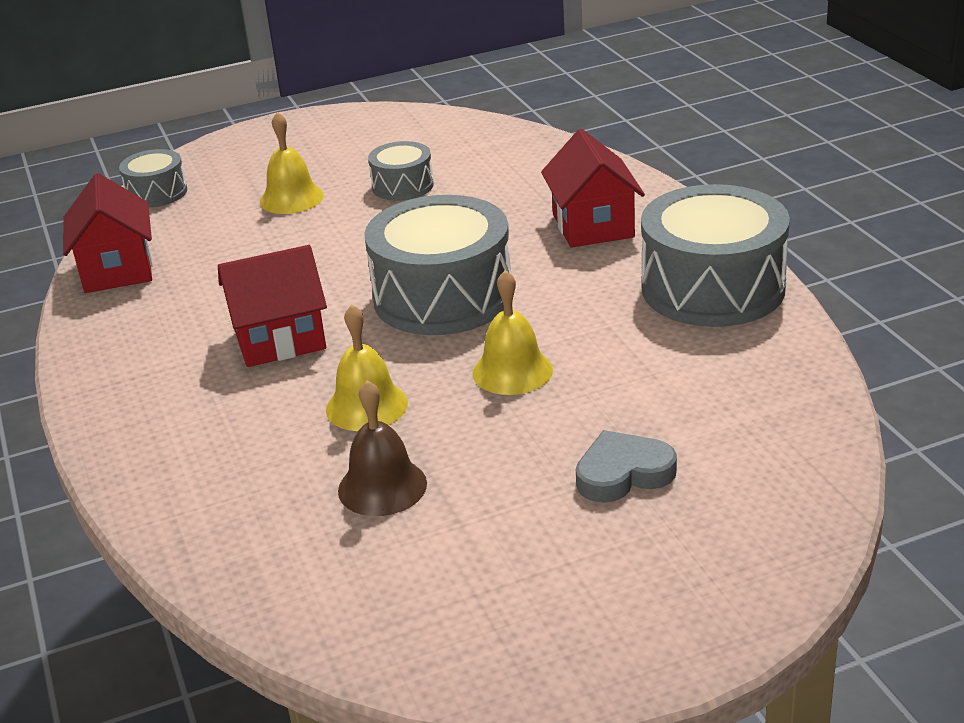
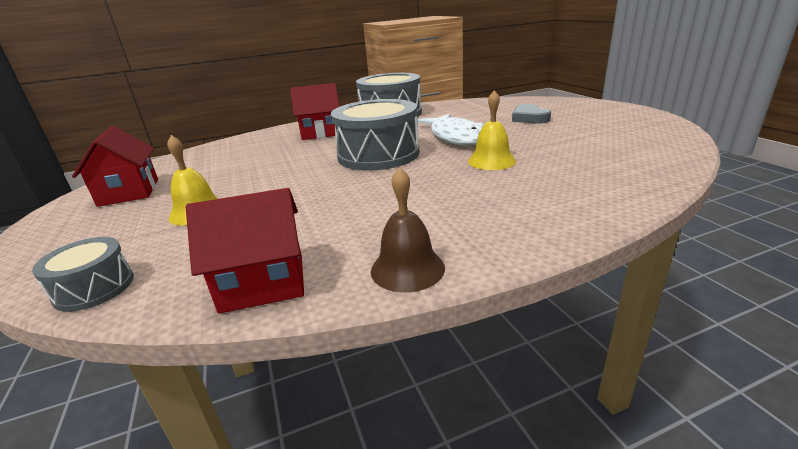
camera: 90 degrees left, 5 degrees down
red house [218,245,327,367] -> red house moved to [72,126,158,207]
brown bell [338,380,427,516] -> brown bell moved to [371,167,445,292]
grey drum [368,141,434,201] -> none
yellow bell [473,270,553,395] -> white fish [417,114,483,146]

